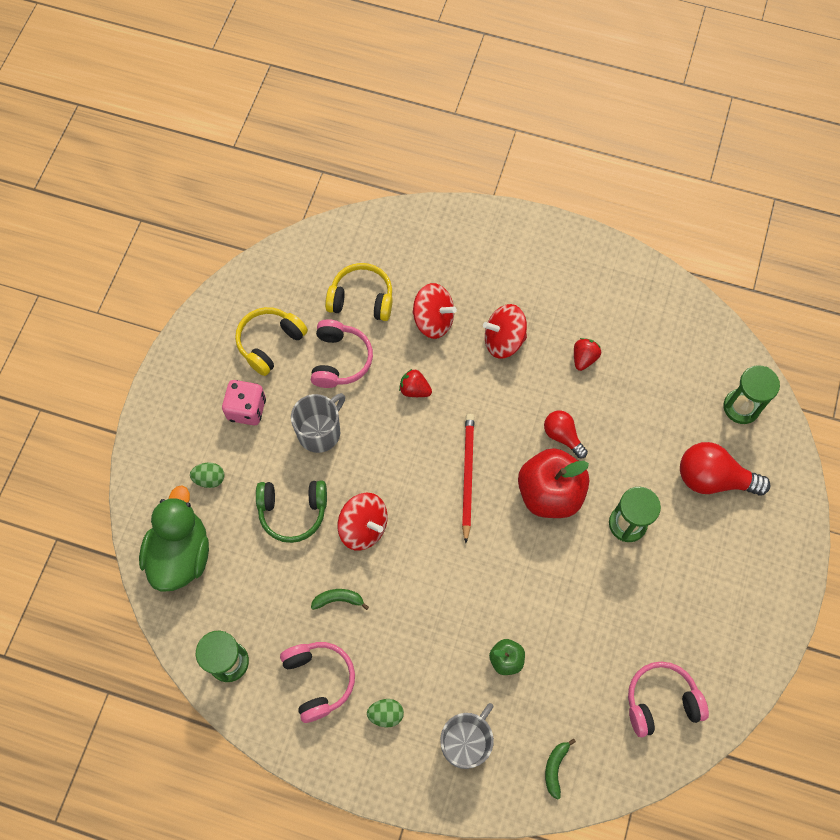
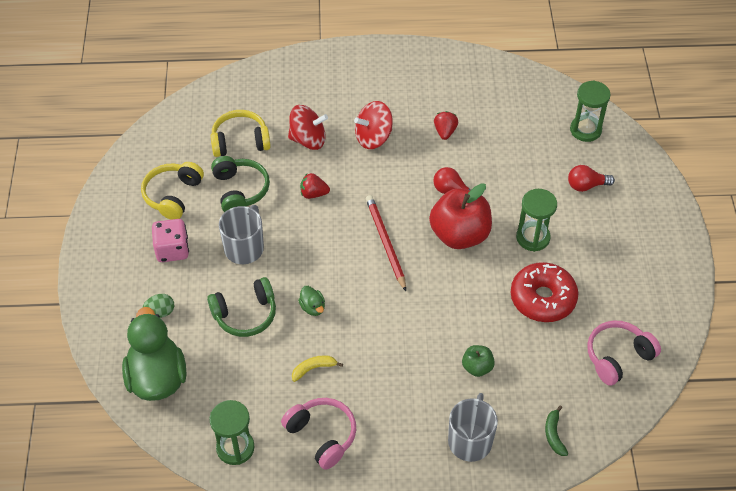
camera: 20 degrees left, 15 degrees down
pink headphones [311,319,373,388] -> green headphones [211,156,270,212]
green banana [311,589,369,610] -> yellow banana [292,355,343,382]
red spinning top [337,493,388,551] -> green duck [298,286,325,316]
green egg [367,699,404,727] -> none
red light bulb [680,442,770,496] -> red light bulb [568,165,615,192], size x0.60
none -> red donut [511,262,578,322]

